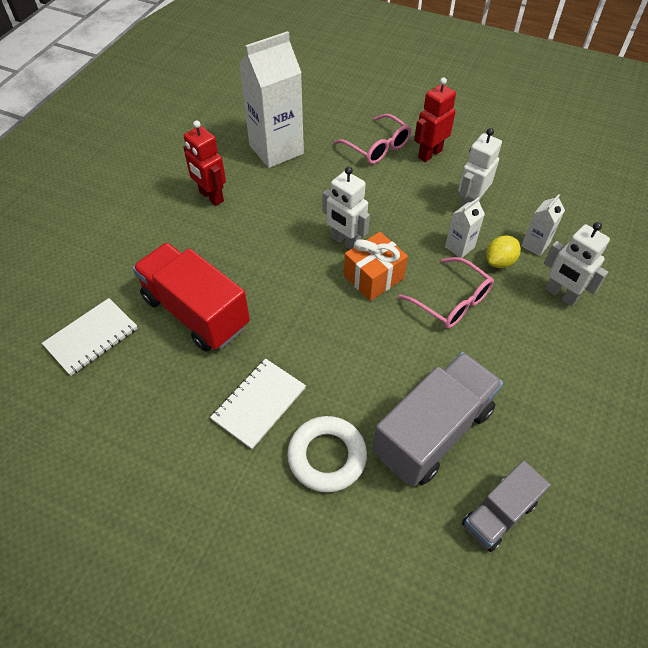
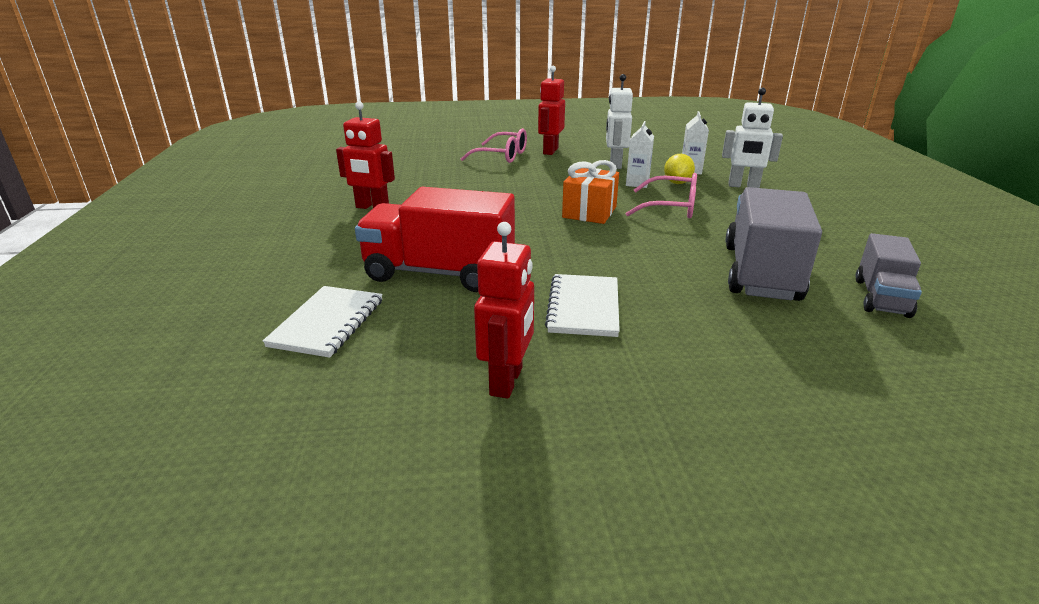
camera: 30 degrees left, 25 degrees down
white carton [239,31,304,168] -> none
white ring [287,416,367,493] -> none
white robot [323,167,370,249] -> none
none -> red robot [474,222,534,399]

